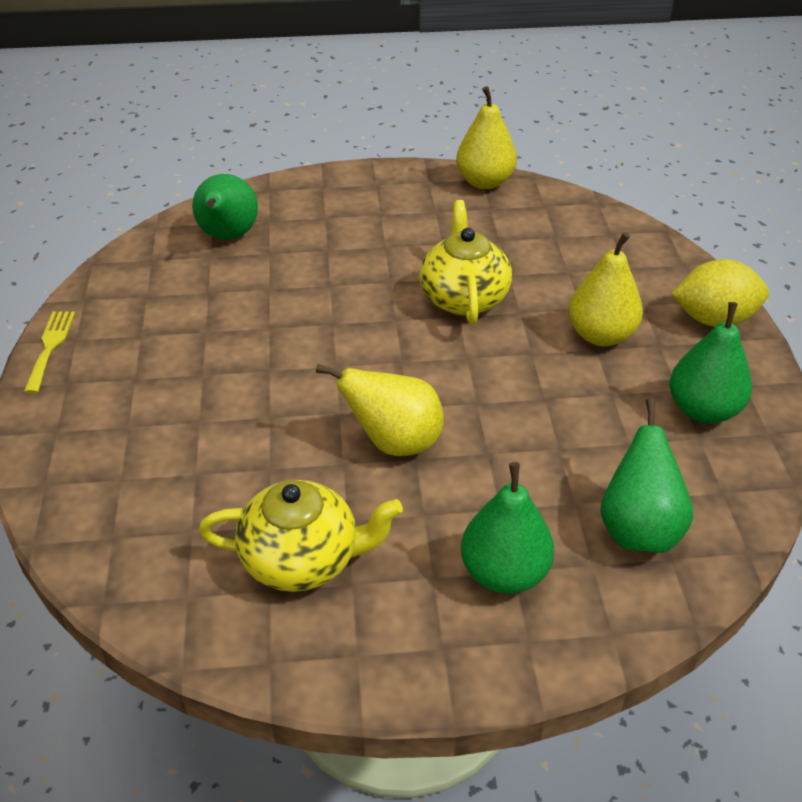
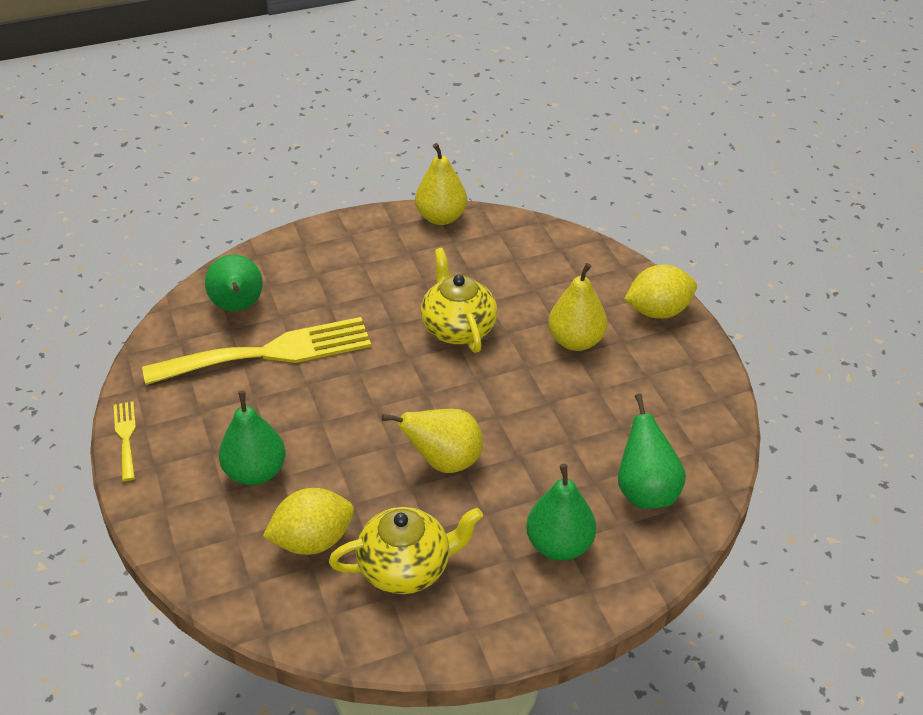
camera: 15 degrees left, 0 degrees up
green pear [670,302,752,424] -> green pear moved to [219,391,286,485]
none -> yellow fork [142,317,371,385]
none -> yellow lemon [263,488,354,555]

